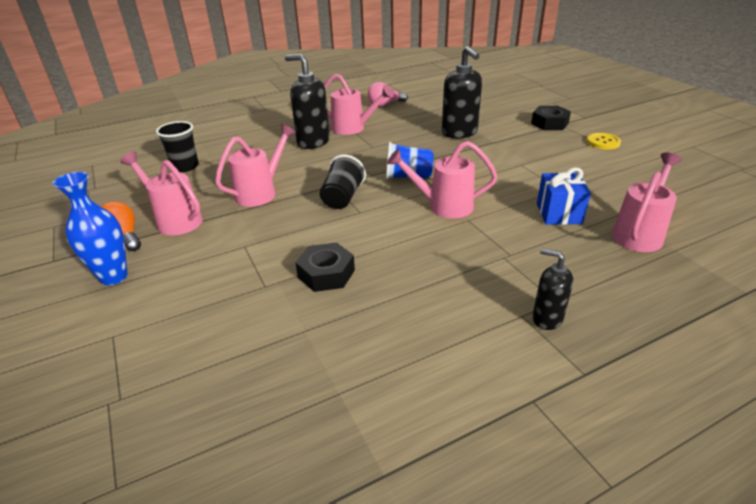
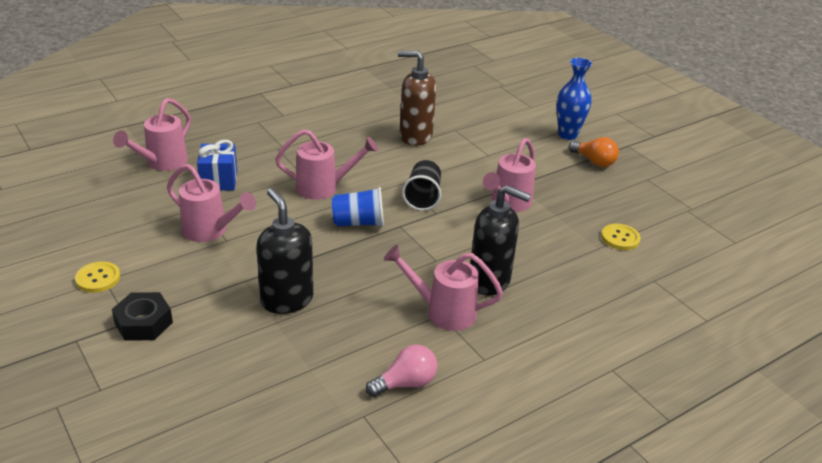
camera: 170 degrees right, 0 degrees up
pink watering can [120,151,203,235] -> pink watering can moved to [167,164,256,242]
black cup [156,121,199,172] -> yellow button [601,224,641,250]
black nut [295,242,355,292] -> brown soap dispenser [398,51,436,146]
black soap dispenser [532,248,573,330] -> none

